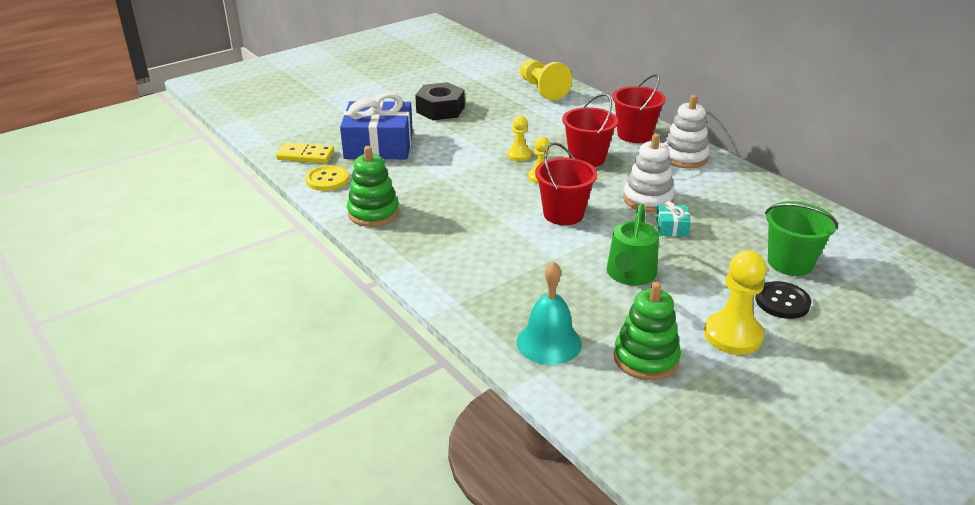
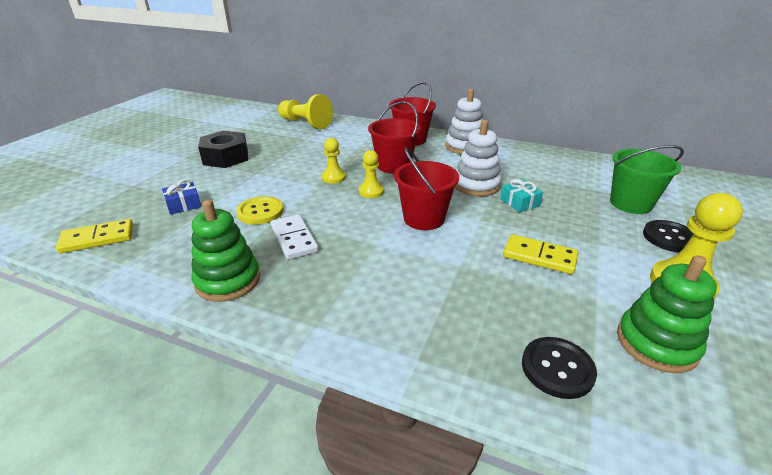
camera: 30 degrees left, 0 degrees up
yellow button [305,165,349,191] -> yellow button moved to [236,196,284,224]
blue gift [340,93,413,159] -> blue gift [162,179,201,215], size x0.42
turquoise bell [517,261,582,365] -> black button [522,337,597,399]
green watering can [607,204,659,286] -> yellow domino [503,234,578,274]
none -> white domino [271,214,319,260]

